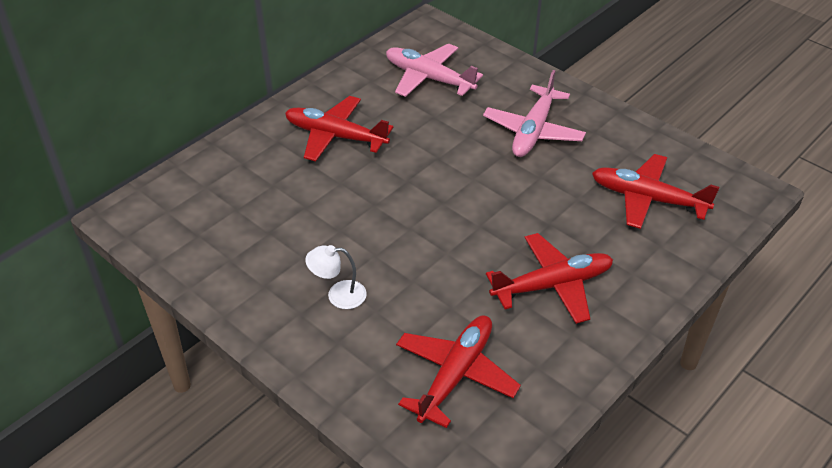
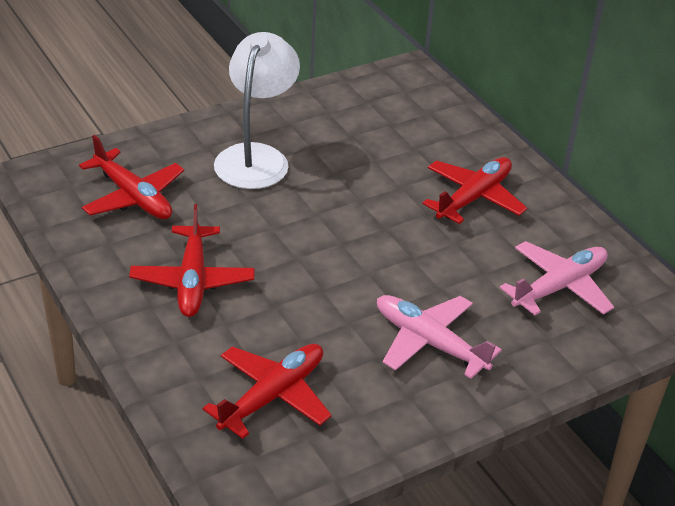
camera: 105 degrees right, 5 degrees down
white lamp [305,245,367,309] -> white lamp [214,32,300,189], size x2.15

